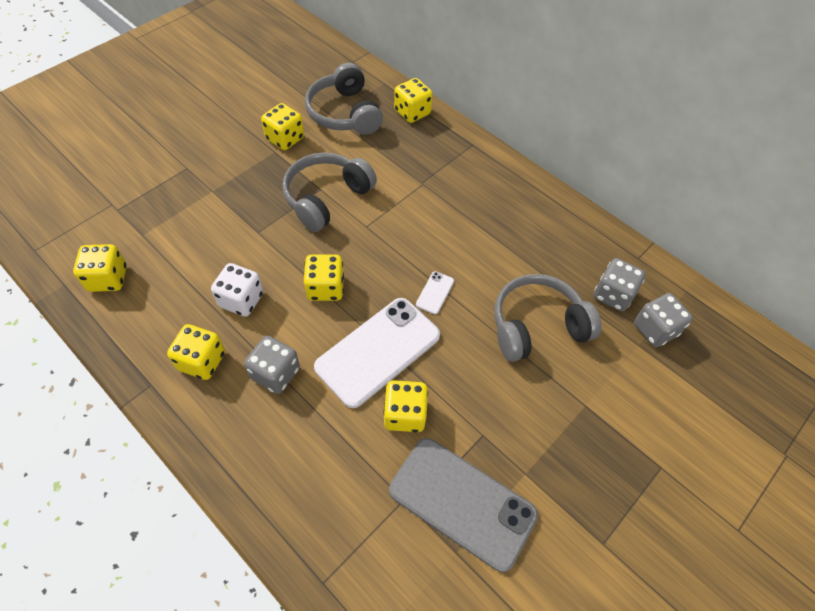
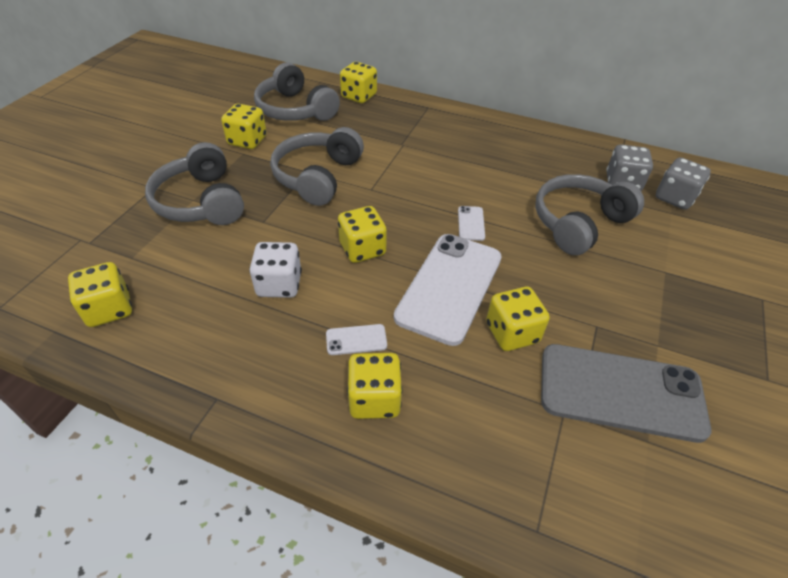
camera: 20 degrees left, 10 degrees down
yellow dice [167,324,225,380] -> yellow dice moved to [347,353,403,419]
grey dice [244,336,300,394] -> white phone [326,324,387,355]
none -> grey headphones [145,142,244,225]

